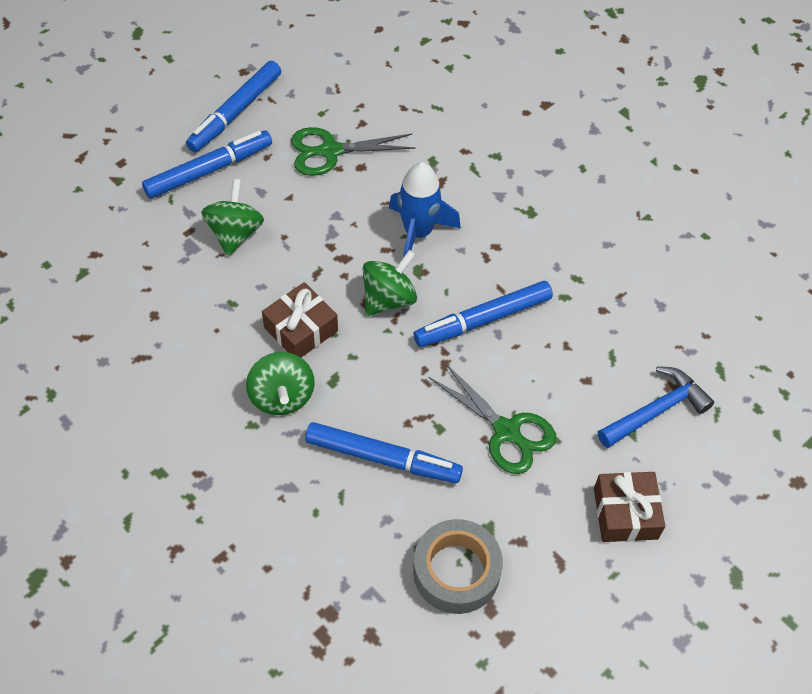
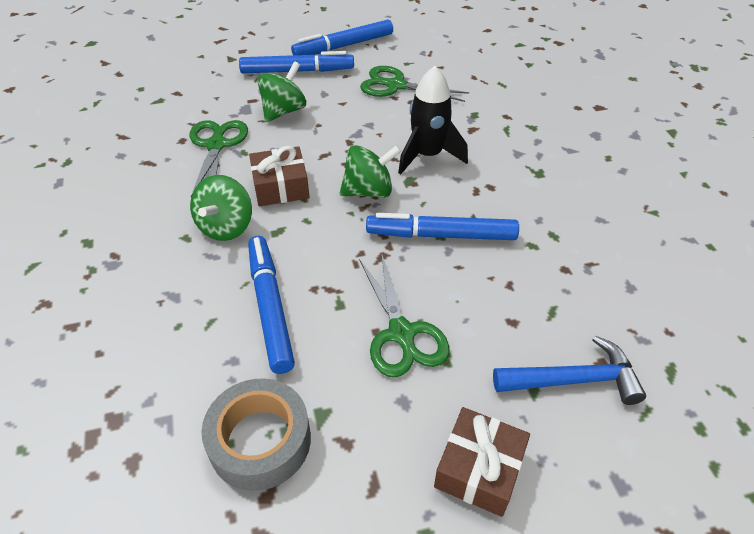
camera: 30 degrees right, 10 degrees down
blue marker [305,422,463,483] -> blue marker turned 150 degrees counterclockwise [248,236,295,374]
blue rocket [389,162,461,257] -> black rocket [398,66,468,175]
none -> green scissors [190,120,248,197]

